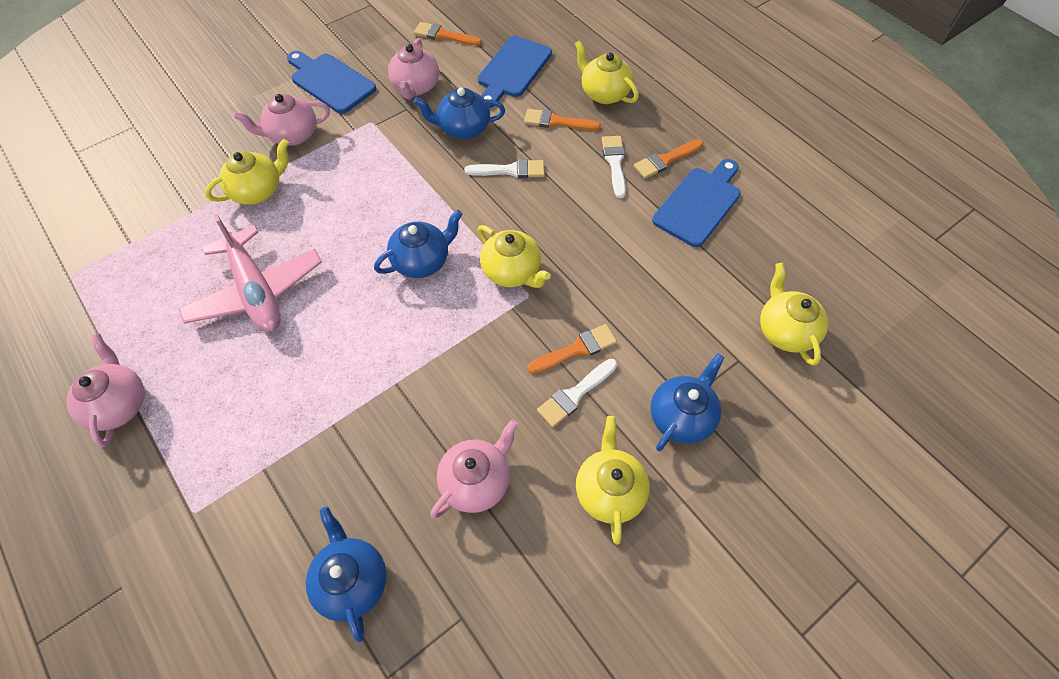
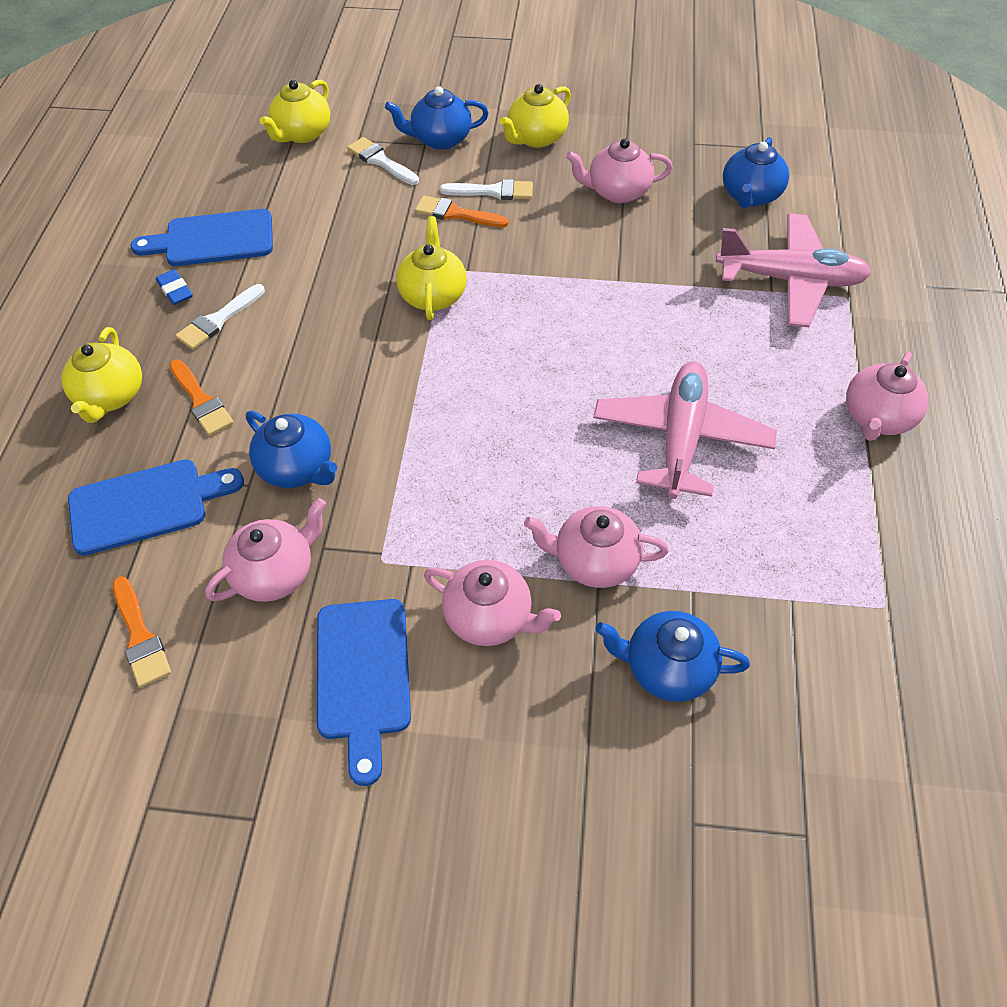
camera: 135 degrees left, 5 degrees down
yellow teapot [205,139,289,205] -> pink teapot [524,506,669,588]
blue teapot [374,210,463,278] -> blue teapot moved to [595,611,750,702]
white brush [465,159,545,178] -> white brush moved to [347,137,419,185]
orange brush [634,139,704,178] -> blue eraser [156,269,193,305]
none -> pink plane [716,213,872,327]

